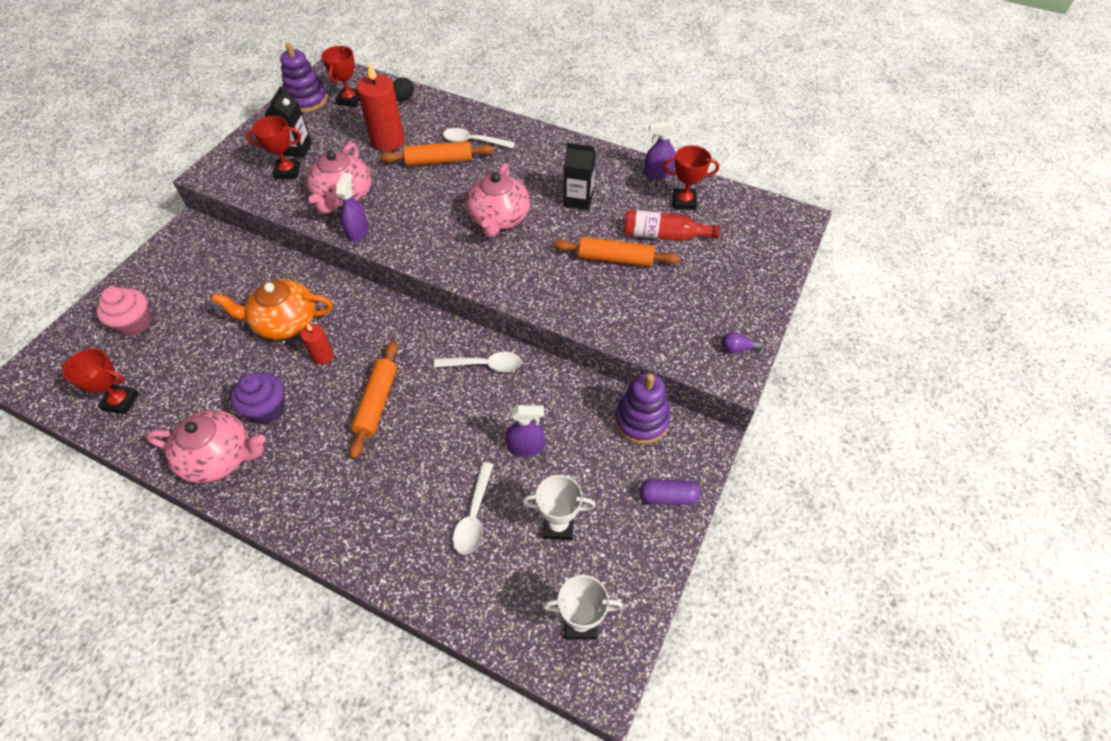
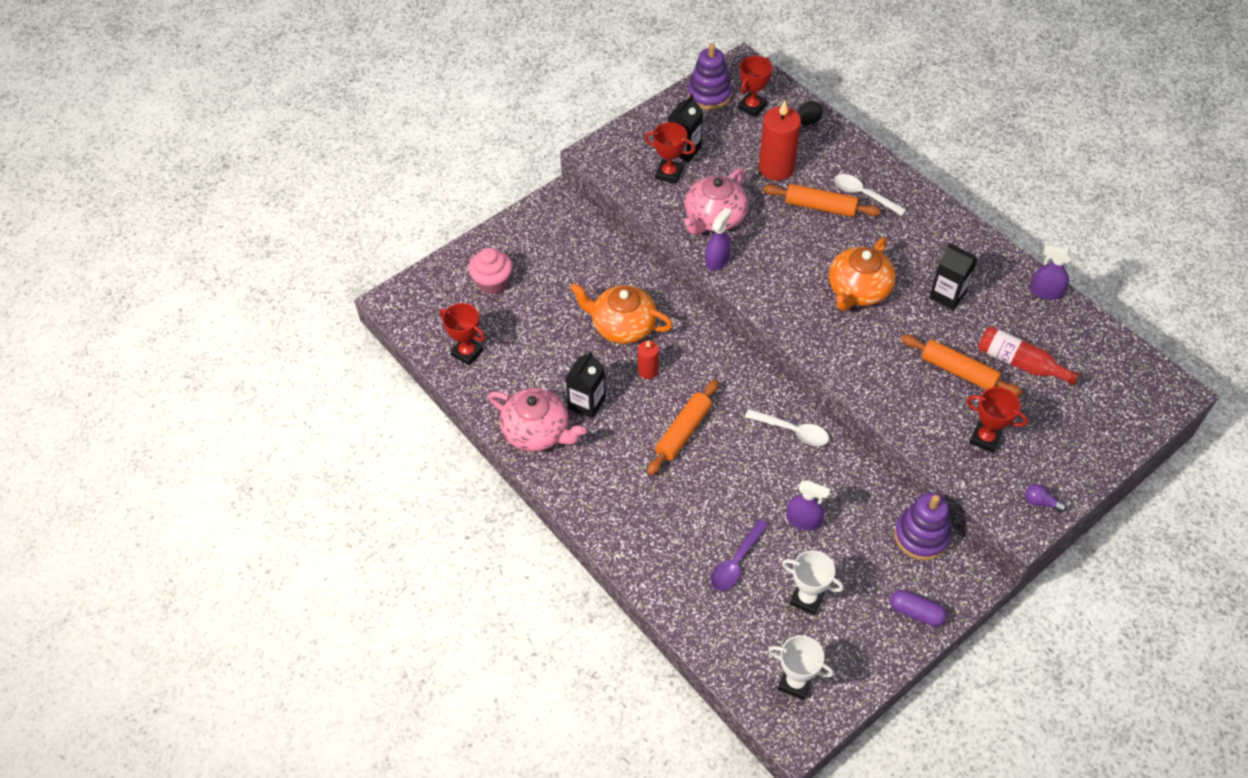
camera: 25 degrees right, 0 degrees up
purple cupcake [231,372,285,424] -> black carton [565,351,606,419]
white spoon [452,462,493,555] -> purple spoon [711,519,769,591]
pink teapot [466,163,530,237] -> orange teapot [829,237,896,311]
red trophy [663,145,719,210] -> red trophy moved to [966,387,1028,453]

